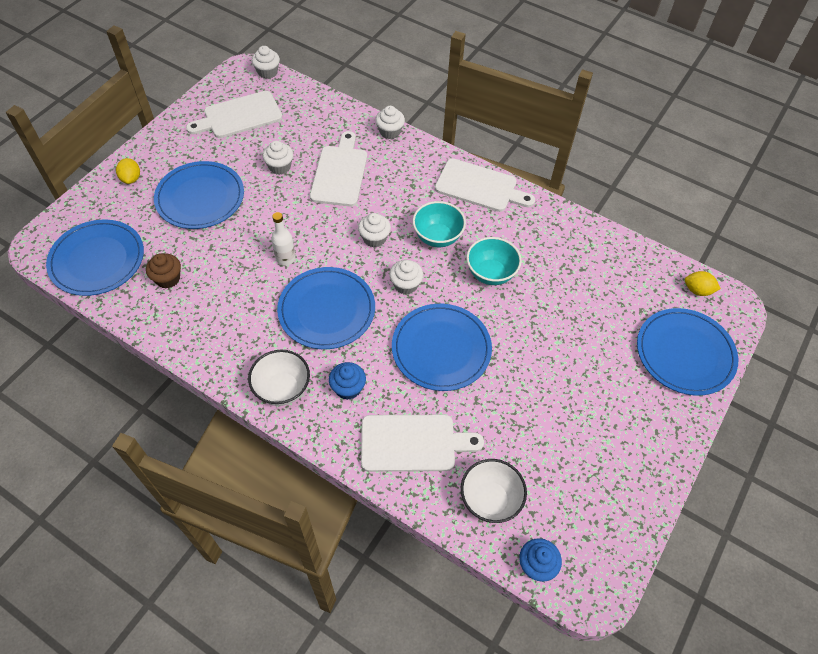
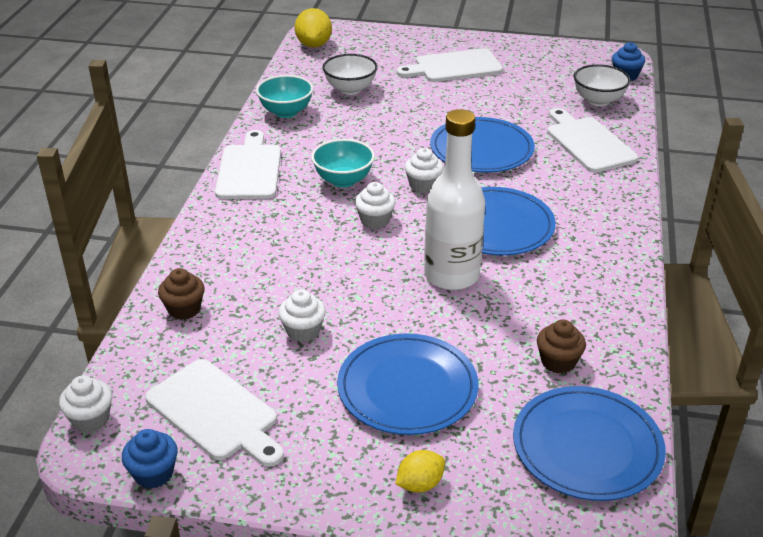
camera: 110 degrees left, 20 degrees down
white bowl [248,350,310,406] -> white bowl moved to [322,54,378,95]
white bottle [271,212,296,266] -> white bottle [424,109,485,290], size x2.10
white cutting board [310,131,367,207] -> white cutting board moved to [397,48,503,82]
blue cupcake [329,362,366,400] -> blue cupcake moved to [122,429,178,489]
white cupcake [375,106,405,139] -> none
turquoise bowl [466,237,522,285] -> turquoise bowl moved to [256,75,313,118]
blue plate [637,308,738,396] -> none
yellow lemon [685,271,721,296] -> yellow lemon [295,8,332,48], size x1.63
none -> brown cupcake [158,268,204,320]

